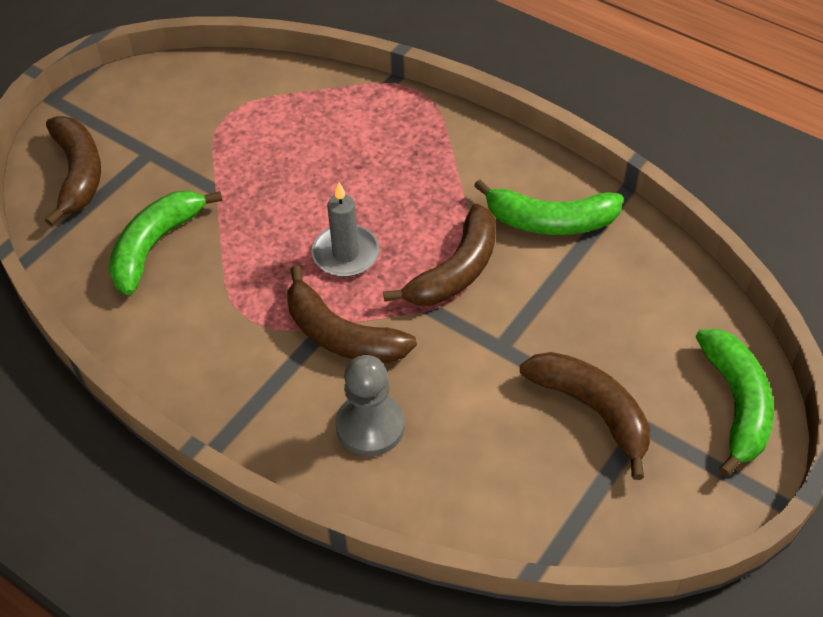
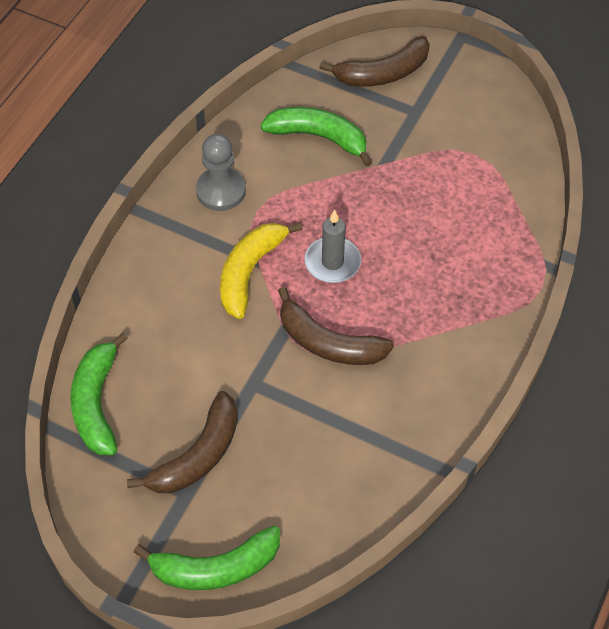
camera: 80 degrees right, 5 degrees up
brown banana [287,265,417,363] -> yellow banana [220,222,303,319]
grey pawn [336,355,405,456] -> grey pawn moved to [196,134,246,211]
green banana [474,180,624,235] -> green banana moved to [70,332,128,455]

